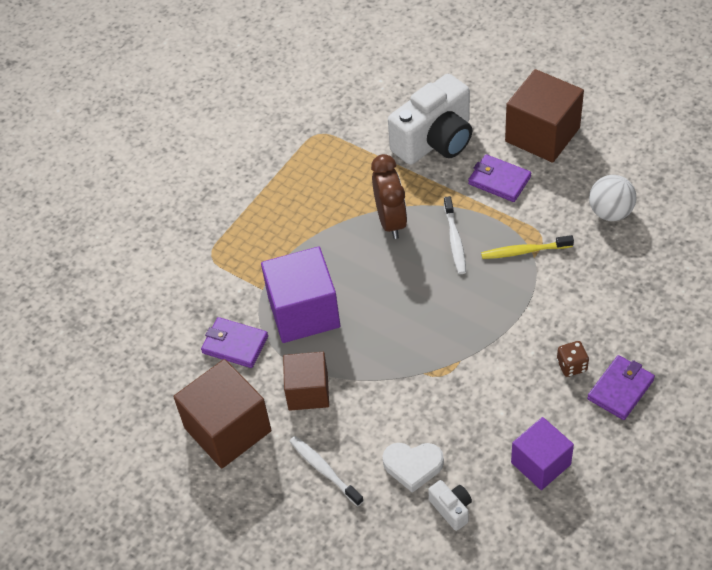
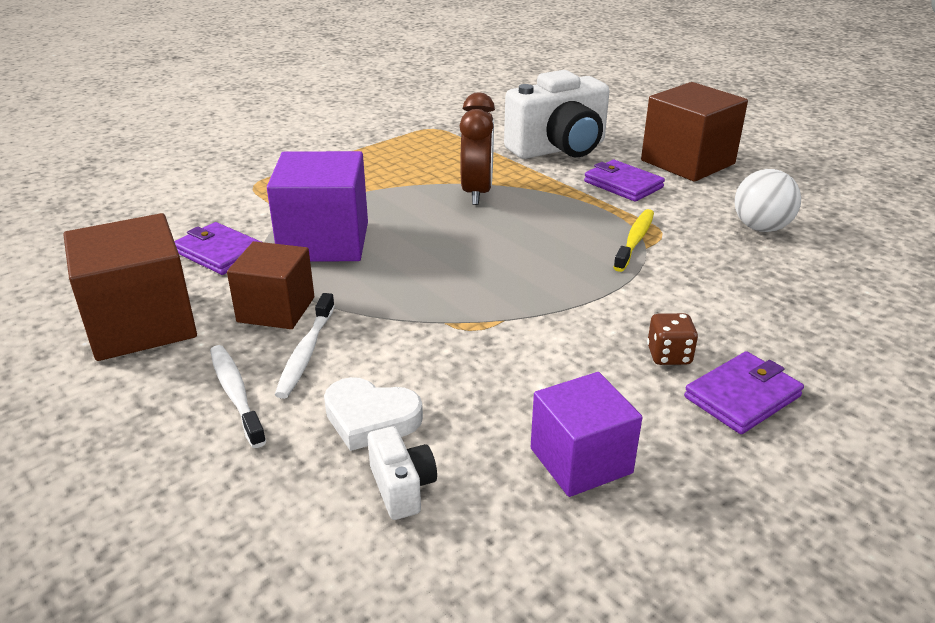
camera: 10 degrees right, 20 degrees down
white toothbrush [444,196,466,274] -> white toothbrush moved to [275,293,335,399]
yellow toothbrush [481,235,574,259] -> yellow toothbrush turned 105 degrees clockwise [613,209,654,272]

